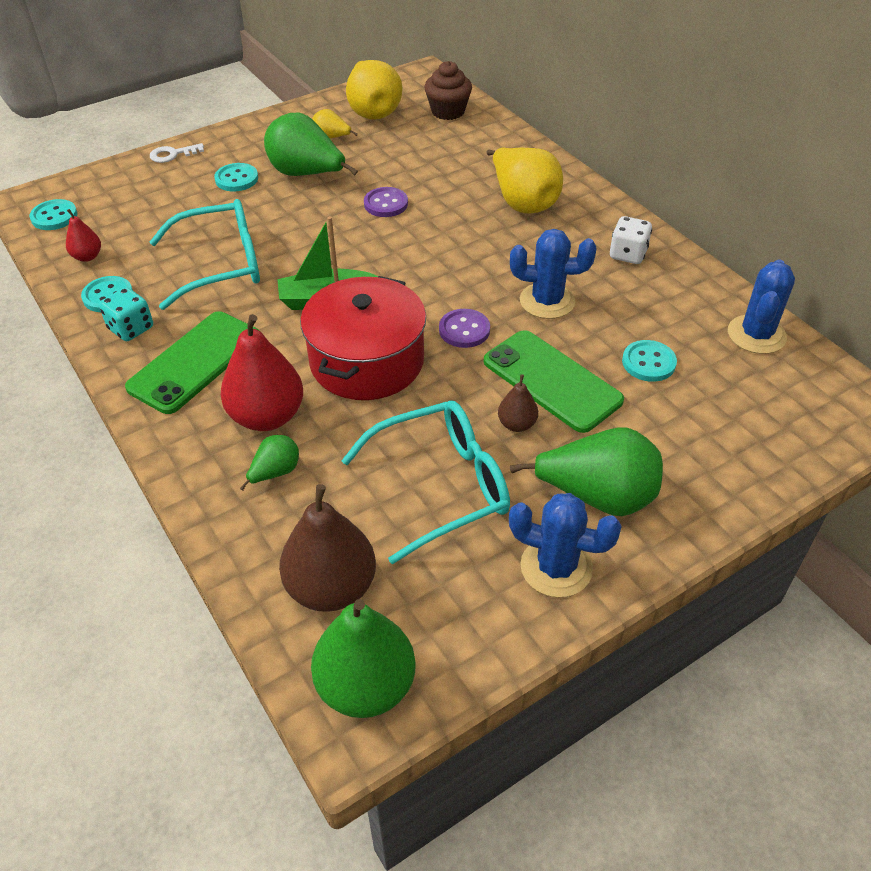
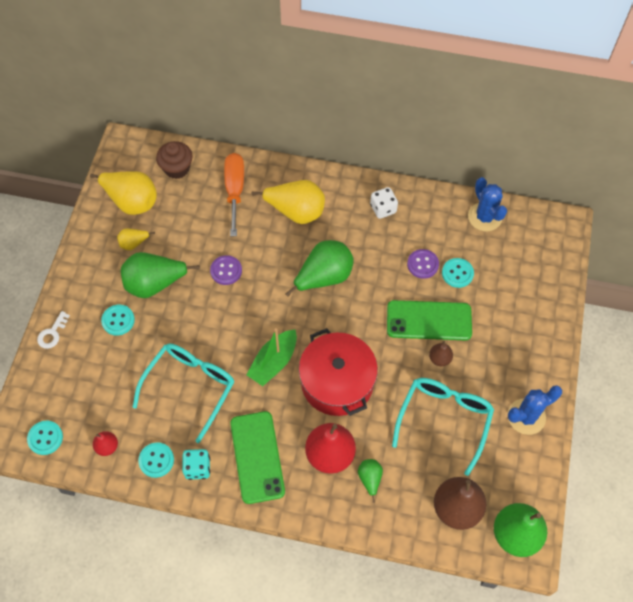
camera: 45 degrees left, 15 degrees up
purple button [439,309,490,348] -> purple button moved to [407,249,439,279]
blue cactus [510,229,596,319] -> none
green pear [510,427,663,516] -> green pear moved to [285,240,354,297]
none -> orange screwdriver [224,153,244,236]

